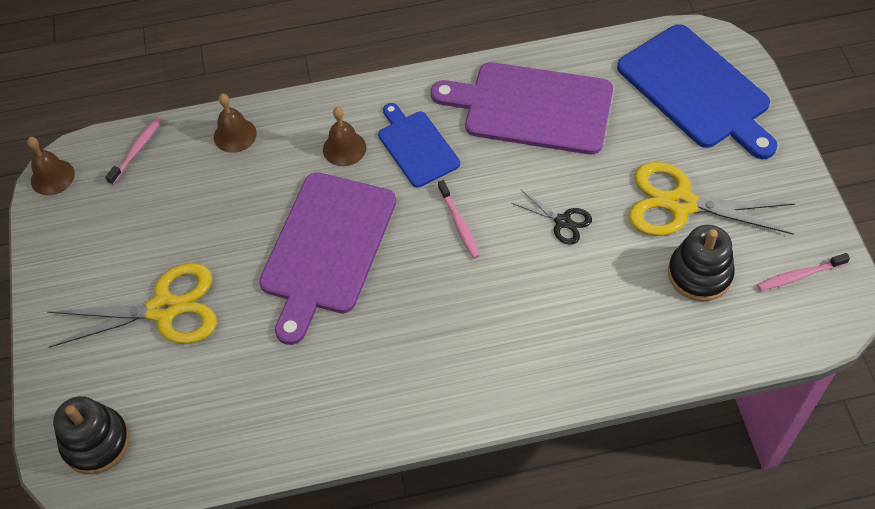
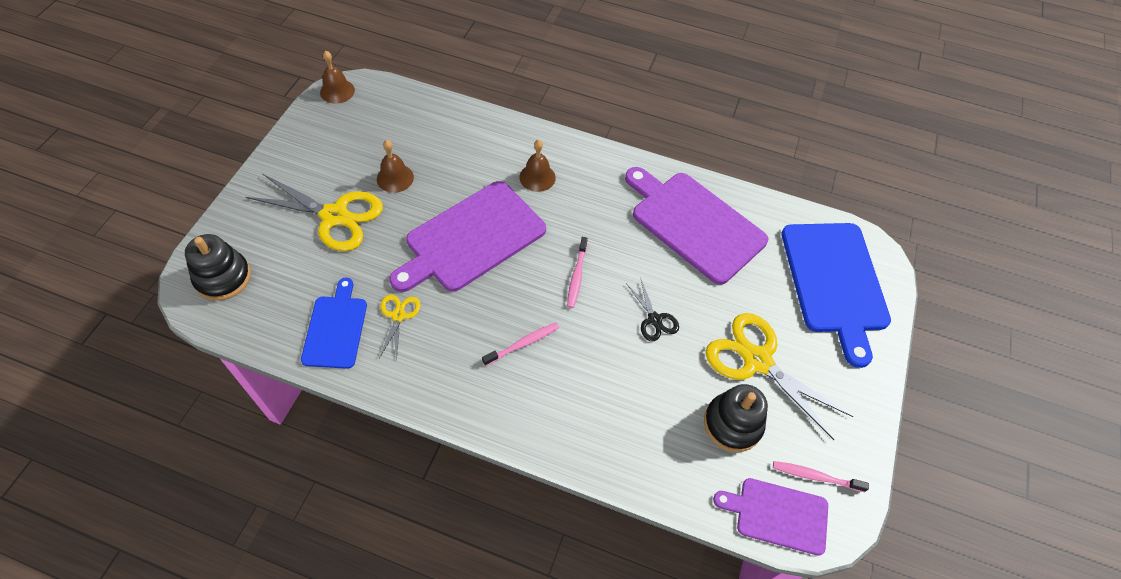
camera: 25 degrees right, 0 degrees up
pink toothbrush [105,117,162,185] -> pink toothbrush moved to [482,323,559,366]
brown bell [214,94,257,153] -> brown bell moved to [377,140,414,193]
blue cutting board [378,103,460,187] -> blue cutting board moved to [301,278,367,369]
none -> yellow scissors [379,295,421,361]
none -> purple cutting board [713,478,828,556]

